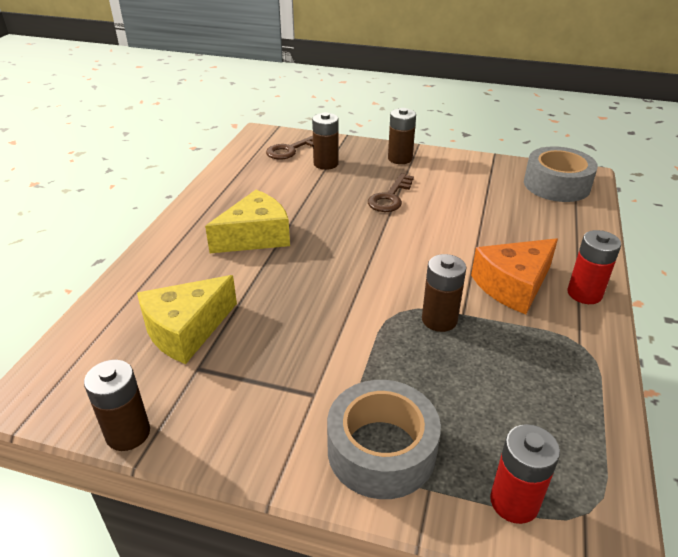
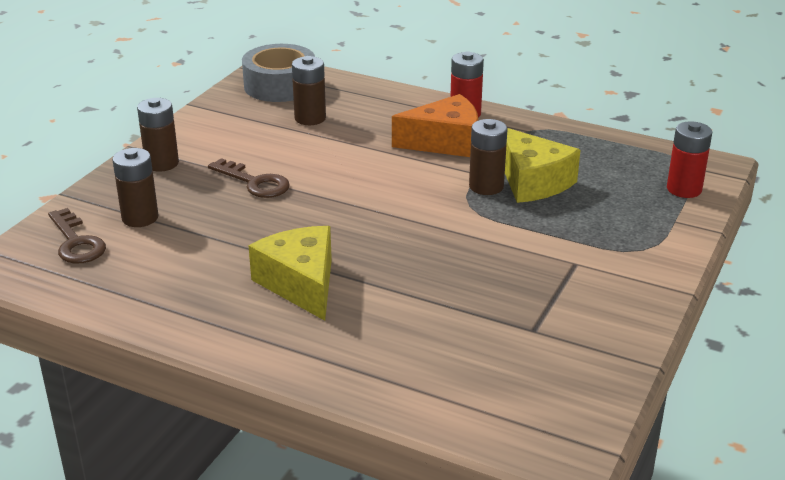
camera: 80 degrees left, 5 degrees down
brown battery [84,360,150,451] -> brown battery moved to [292,56,326,125]
yellow cheese [137,275,237,364] -> yellow cheese moved to [505,128,580,203]
grey tape [327,380,441,499] -> none
orange cheese [471,238,558,314] -> orange cheese turned 75 degrees counterclockwise [392,94,478,157]

